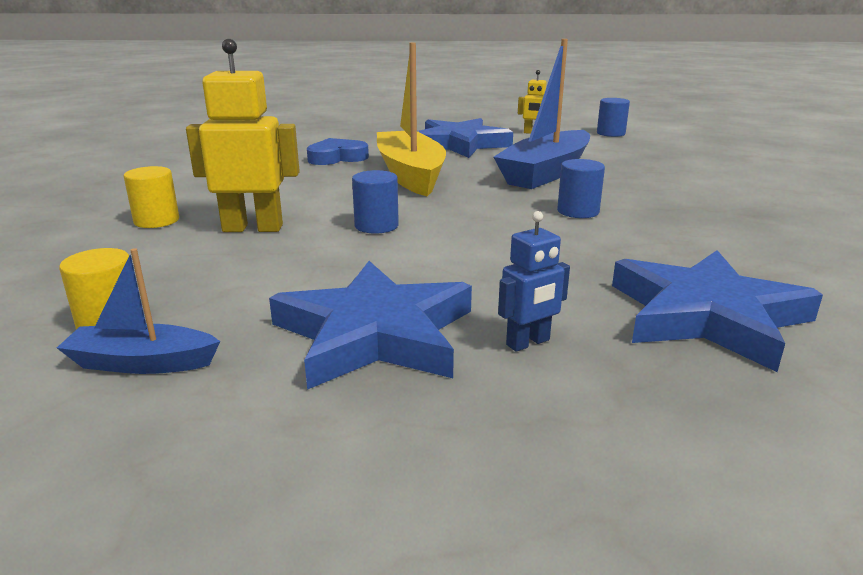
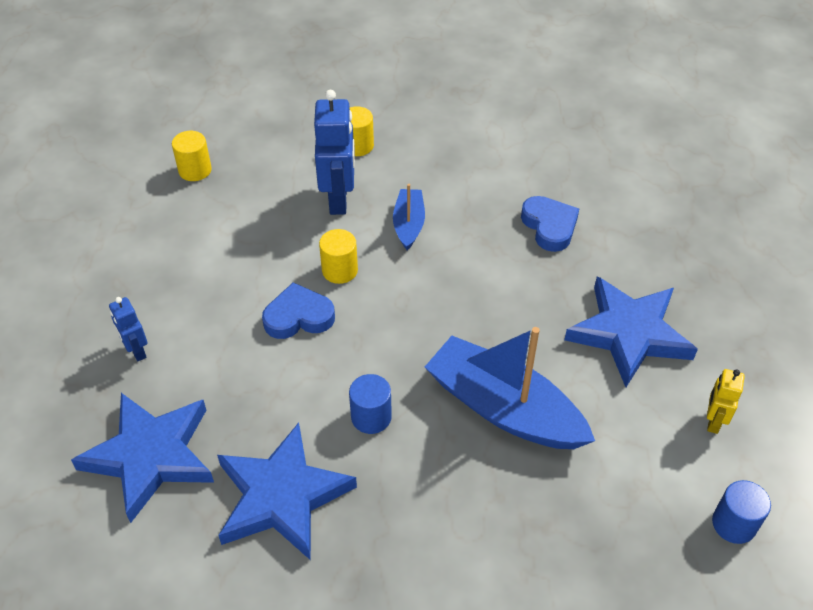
camera: 90 degrees right, 25 degrees up
blue boat [57,248,220,374] -> blue boat moved to [393,184,425,250]
yellow robot [186,39,300,232] -> blue robot [314,90,355,215]
blue star [269,261,472,390] -> blue star moved to [217,423,357,560]
blue cylinder [352,170,399,234] -> yellow cylinder [319,229,358,284]
yellow boat [377,43,446,196] -> none
none -> blue heart [262,282,335,339]

